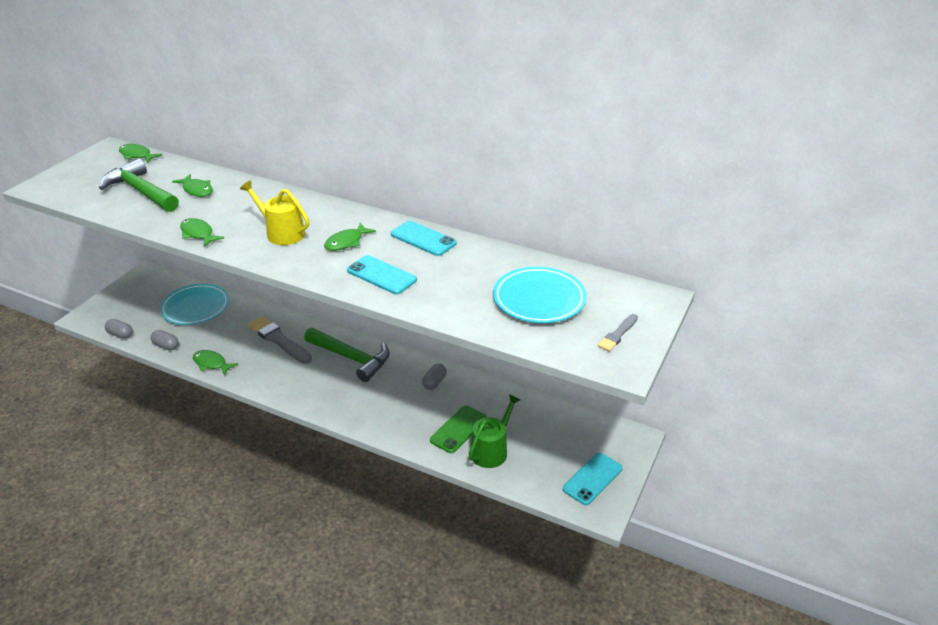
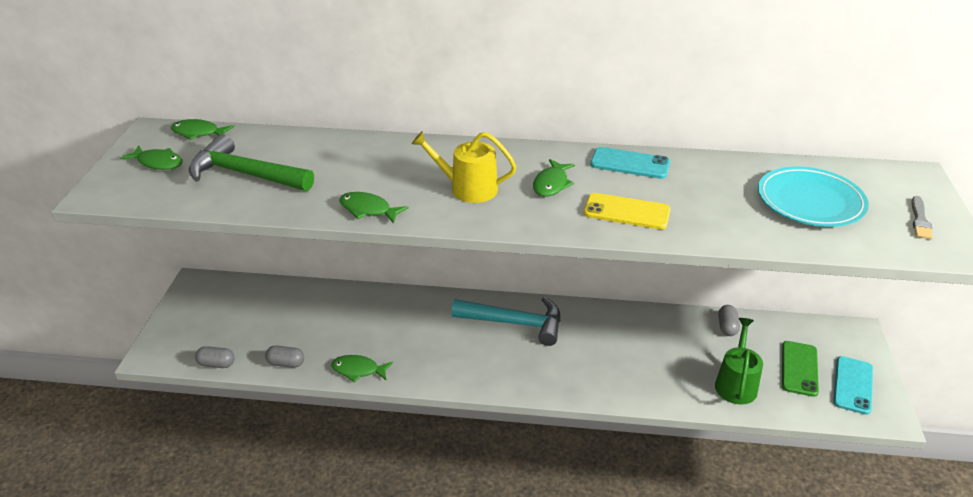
camera: 20 degrees left, 0 degrees up
turquoise plate [160,284,229,325] -> none
green fish [172,174,213,197] -> green fish moved to [120,146,182,170]
grey brush [248,316,312,364] -> none
green hammer [304,328,390,382] -> turquoise hammer [451,297,560,346]
turquoise phone [347,255,417,294] -> yellow phone [584,193,670,229]
grey capsule [422,364,447,390] -> grey capsule moved to [718,305,740,336]
green phone [430,406,487,453] -> green phone moved to [782,341,819,397]

